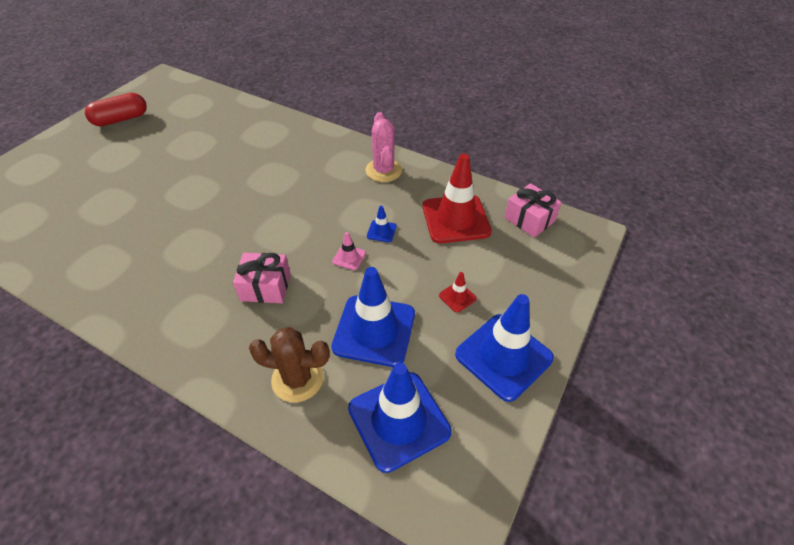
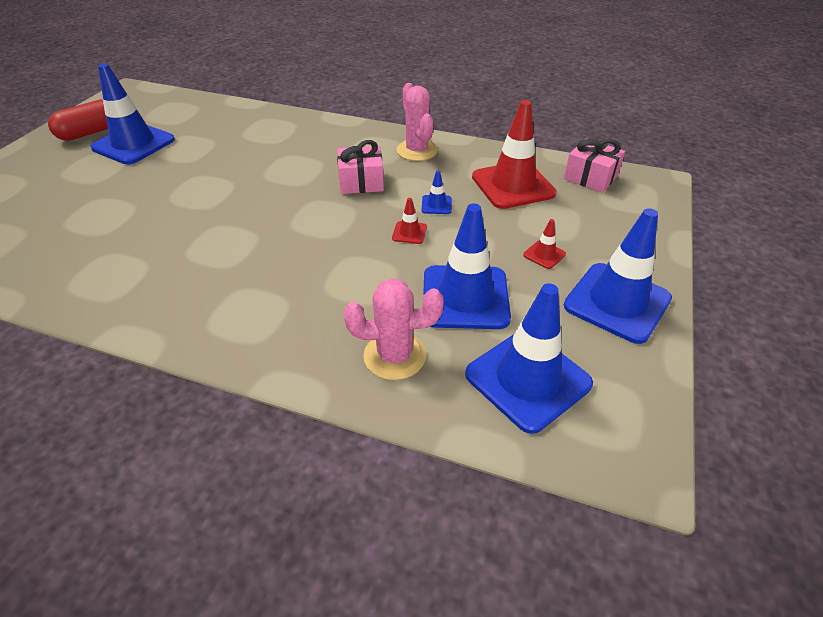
camera: 10 degrees left, 5 degrees down
pink gift [233,253,291,303] -> pink gift moved to [337,140,384,194]
brown cactus [249,327,330,402] -> pink cactus [344,278,444,380]
pink traffic cone [332,232,366,270] -> red traffic cone [392,198,427,244]
none -> blue traffic cone [91,63,175,164]

